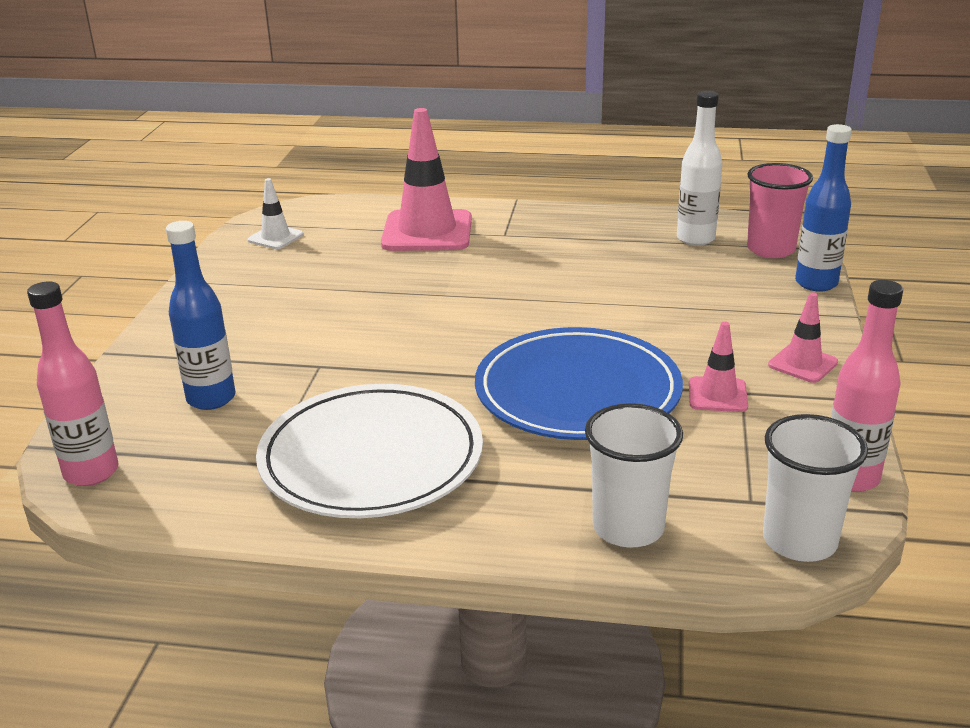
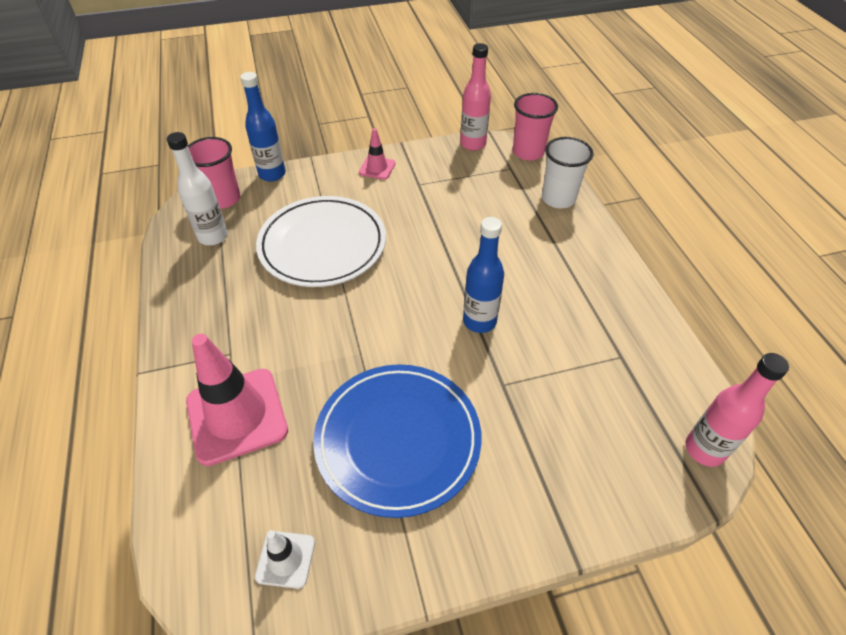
camera: 115 degrees left, 20 degrees up
blue bottle [166,221,236,410] -> blue bottle moved to [463,217,504,333]
white plate [256,384,483,518] -> white plate moved to [256,196,386,287]
blue plate [475,327,683,440] -> blue plate moved to [313,364,481,518]
pink traffic cone [689,322,748,412] -> none
white cup [763,414,868,562] -> pink cup [513,93,558,161]

